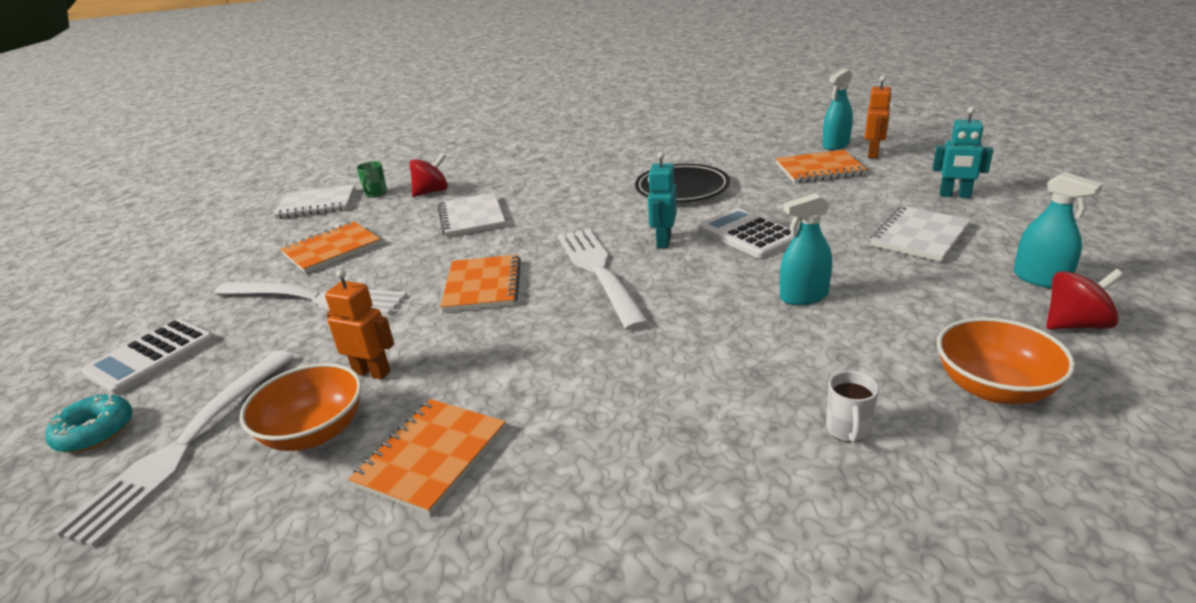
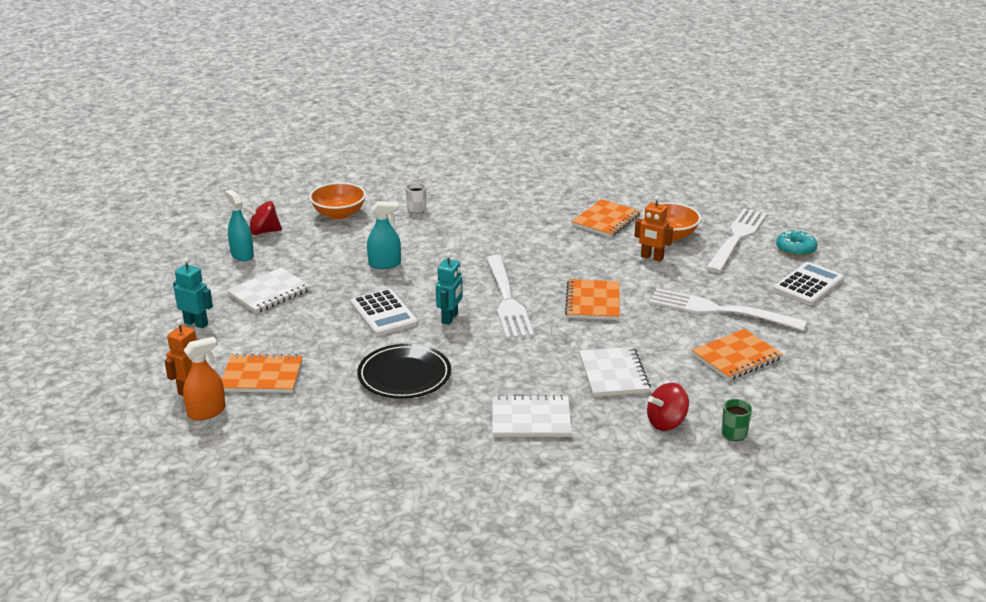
camera: 175 degrees left, 0 degrees up
white notebook [273,184,355,219] -> white notebook moved to [492,395,572,437]
turquoise spray bottle [822,69,853,150] -> orange spray bottle [183,337,226,421]

